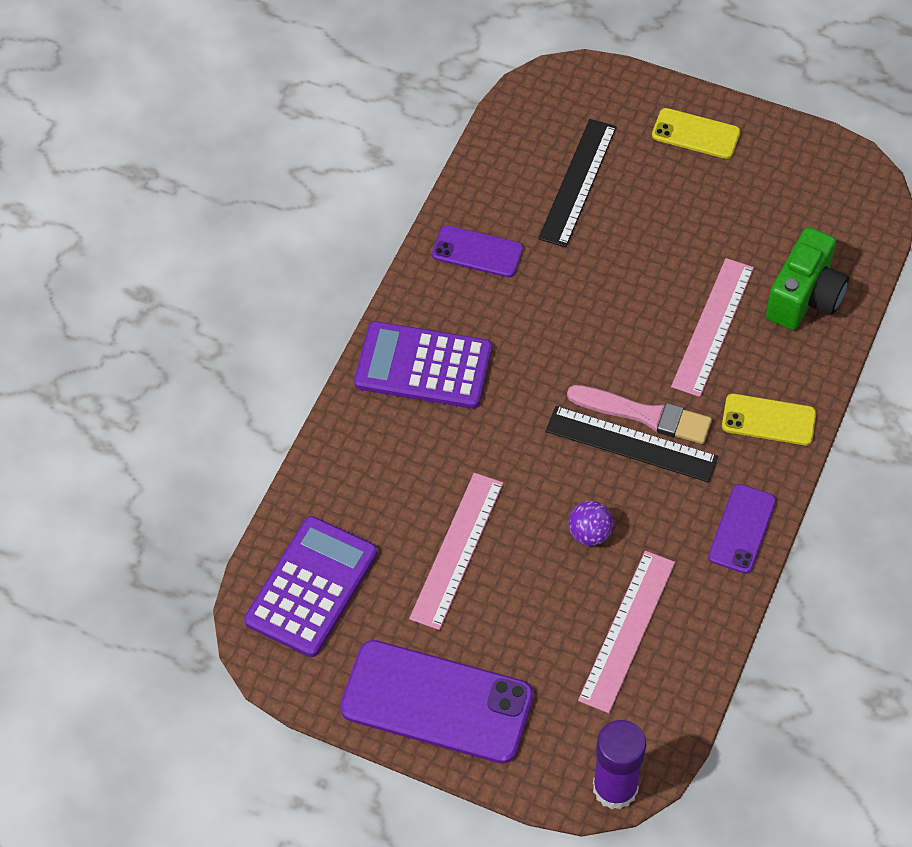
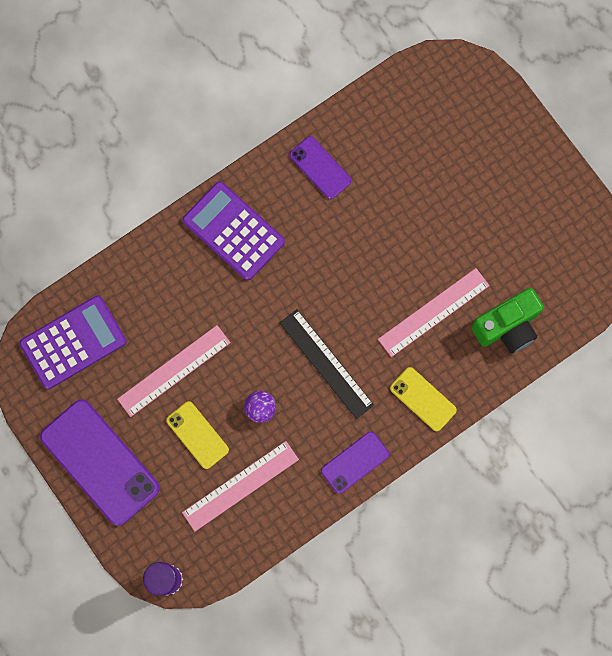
camera: 30 degrees right, 20 degrees up
black ruler [538,119,617,247] -> none
pink brush [567,385,712,444] -> none
yellow phone [652,108,740,159] -> yellow phone moved to [166,401,229,469]

